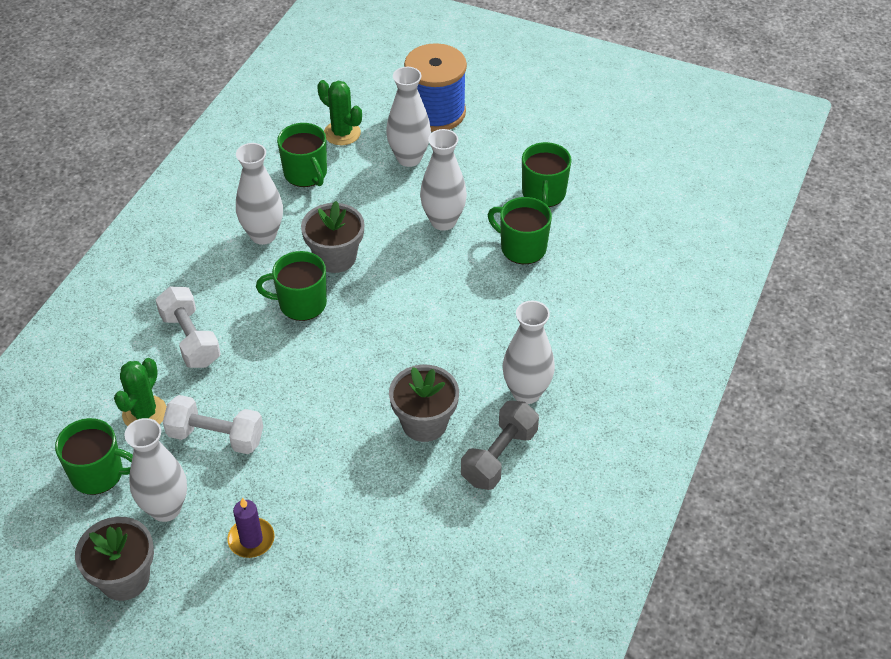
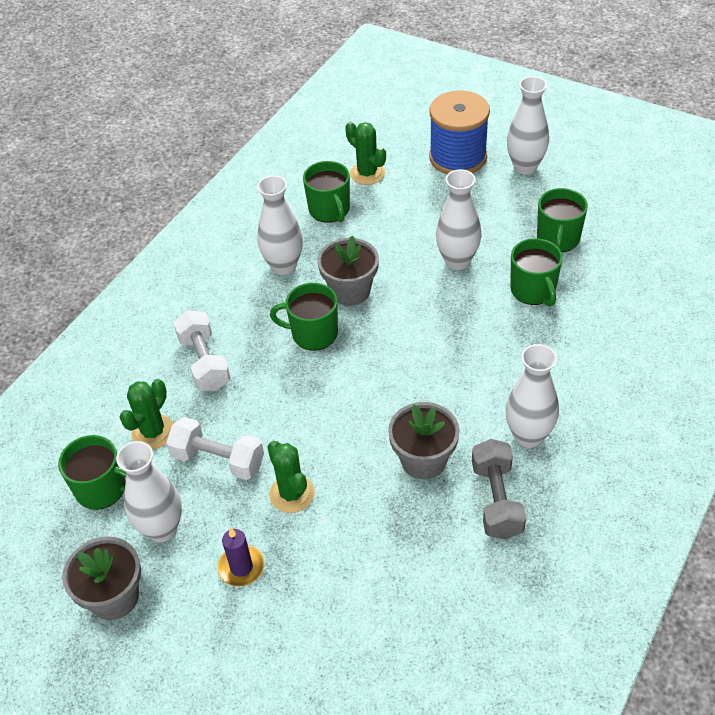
camera: 10 degrees right, 0 degrees up
white vase [386,67,431,167] -> white vase moved to [507,76,549,175]
grey dumbbell [461,400,539,490] -> grey dumbbell turned 45 degrees counterclockwise [472,439,526,540]
green mug [488,197,552,264] -> green mug turned 150 degrees counterclockwise [510,238,563,307]
none -> green cactus [267,441,315,513]

